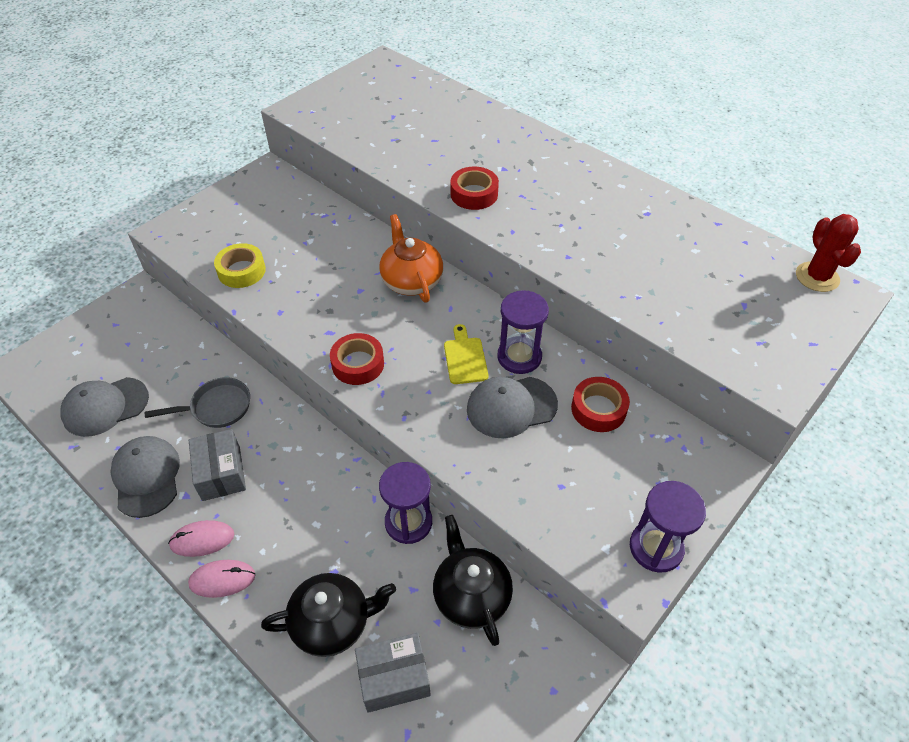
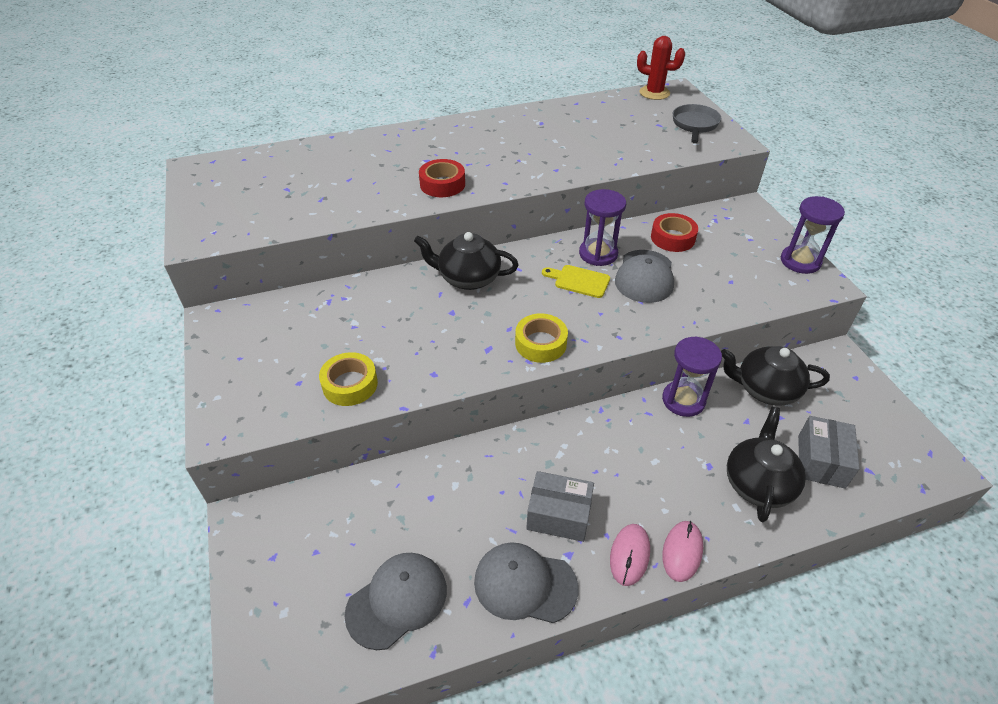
camera: 60 degrees left, 5 degrees down
grey cap [60,377,149,437] -> grey cap turned 135 degrees counterclockwise [345,553,447,650]
grey pan [145,377,250,428] -> grey pan moved to [673,104,721,143]
red tape [330,333,384,385] -> yellow tape [515,313,568,363]
orange teapot [379,214,443,303] -> black teapot [414,232,519,290]

